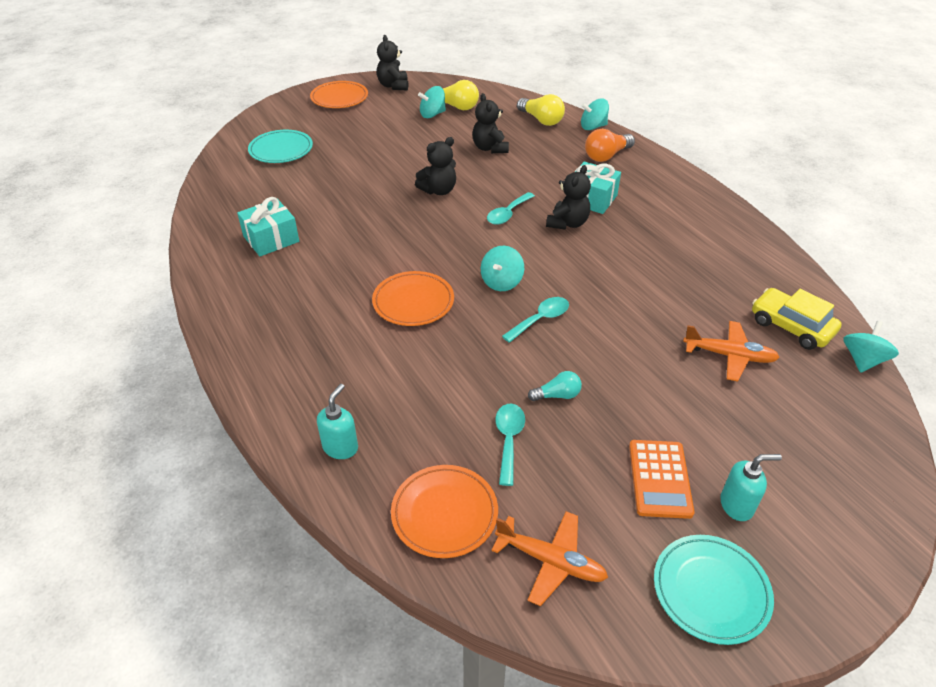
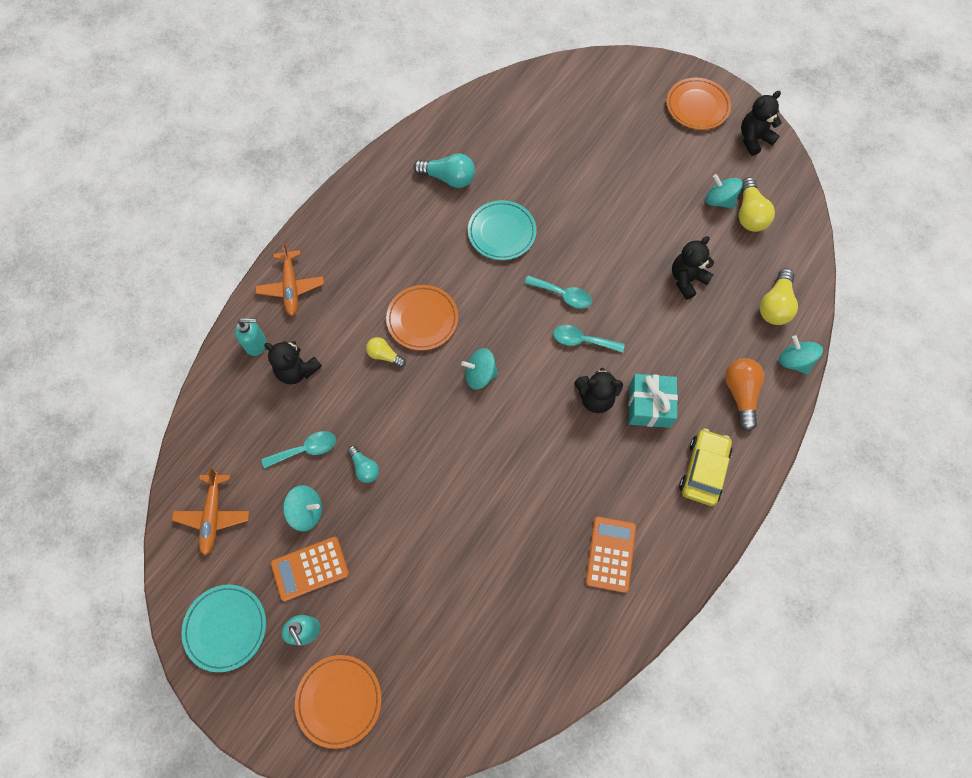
camera: 65 degrees right, 25 degrees up
turquoise gift [237,197,299,256] -> turquoise light bulb [414,153,475,188]
turquoise plate [248,130,313,163] -> turquoise plate moved to [468,200,537,260]
orange plate [391,465,498,558] -> orange plate moved to [295,655,382,749]
black teddy bear [415,137,456,195] -> black teddy bear moved to [264,341,322,384]
turquoise spoon [502,297,569,343] -> turquoise spoon moved to [525,275,592,309]
orange light bulb [585,129,635,162] -> orange light bulb turned 60 degrees clockwise [725,358,764,431]
orange plane [683,321,780,382] -> orange plane moved to [255,242,324,316]
yellow car [752,288,842,350] -> yellow car moved to [679,429,732,506]
turquoise spinning top [843,321,899,373] -> turquoise spinning top moved to [283,485,322,531]
none -> yellow light bulb [366,337,406,367]
none -> orange calculator [586,516,636,593]

